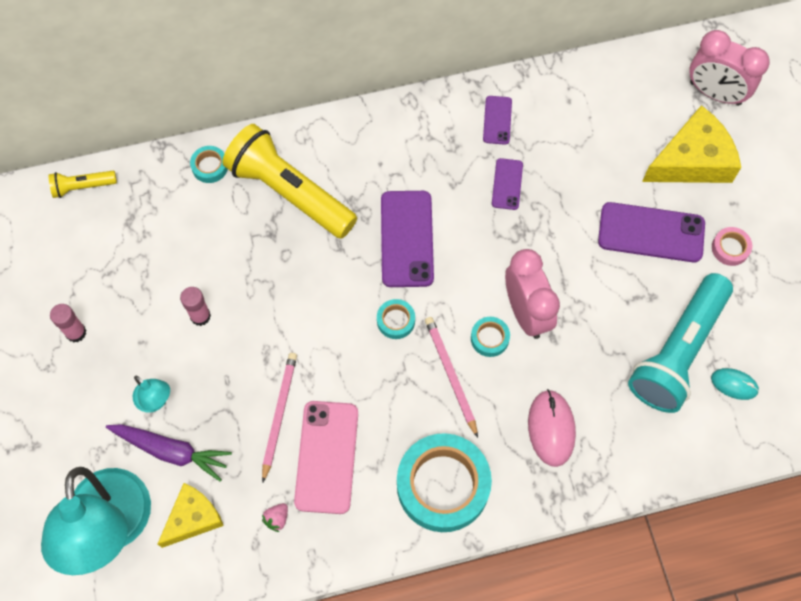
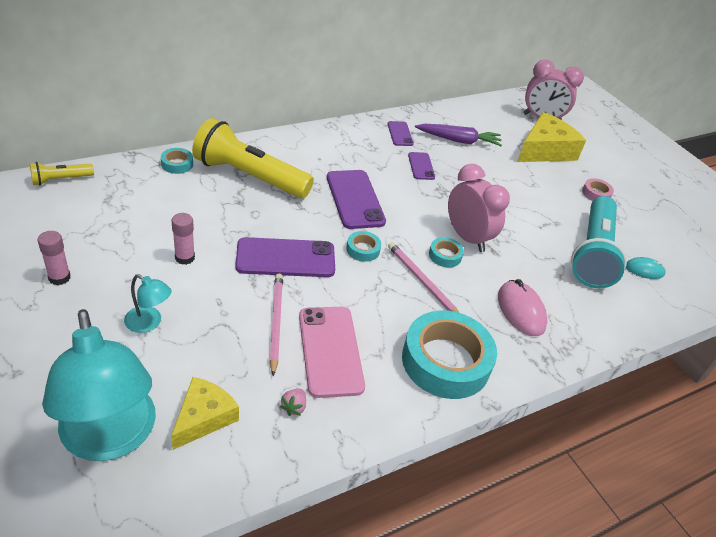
camera: 20 degrees left, 25 degrees down
purple carrot [106,424,232,482] -> purple carrot moved to [415,124,502,146]
purple phone [598,202,705,262] -> purple phone moved to [236,237,335,277]

